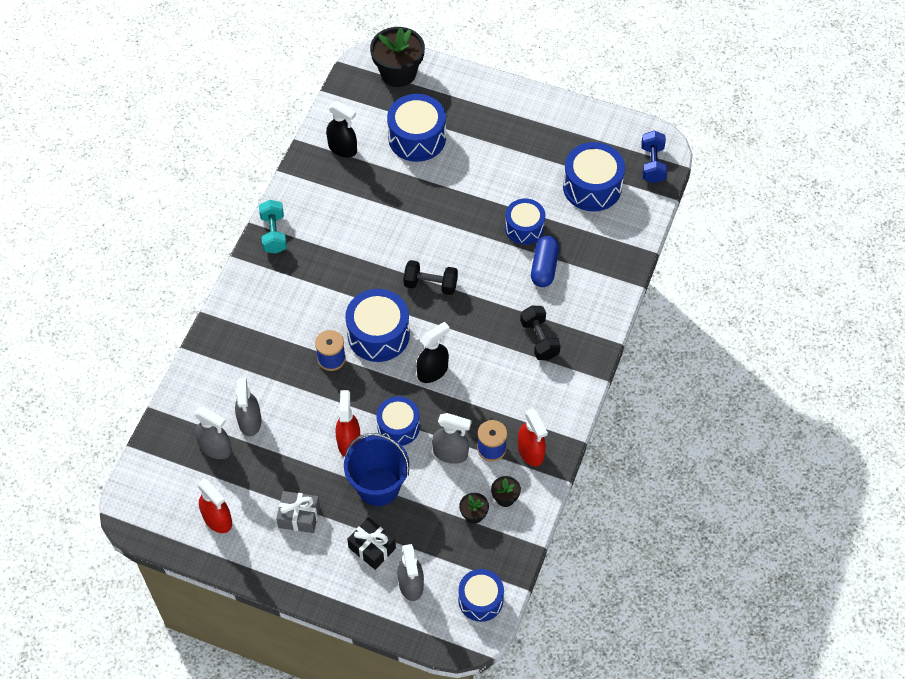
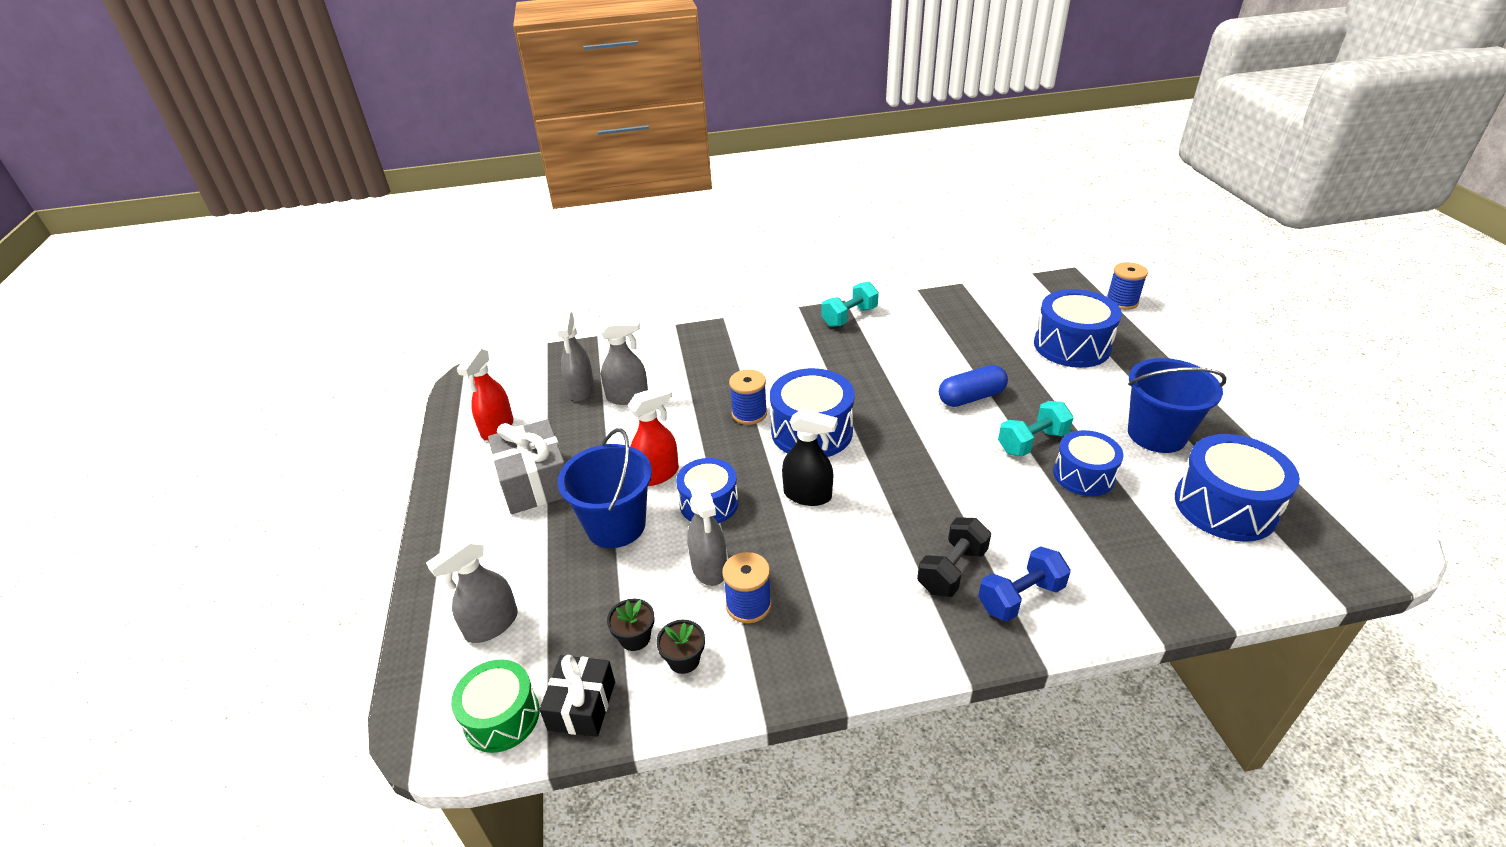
camera: 60 degrees right, 20 degrees down
grey spray bottle [235,378,261,436] -> grey spray bottle turned 150 degrees counterclockwise [600,318,648,405]
grey gift [276,491,320,533] -> grey gift [488,419,565,514], size x1.54
black spray bottle [326,101,357,158] -> none
black gift [347,517,396,570] -> black gift moved to [539,655,615,737]
black flower pot [370,27,425,87] -> blue spool [1107,262,1148,310]
black dumbbell [403,260,458,295] -> none
blue drum [458,569,504,622] -> green drum [451,659,540,753]
red spray bottle [518,409,548,466] -> none
blue capsule [531,236,559,287] -> blue capsule moved to [939,365,1008,407]
blue dumbbell [641,130,667,183] -> blue dumbbell moved to [978,546,1071,622]
none -> turquoise dumbbell [998,401,1073,456]
none -> blue bucket [1128,358,1227,453]

